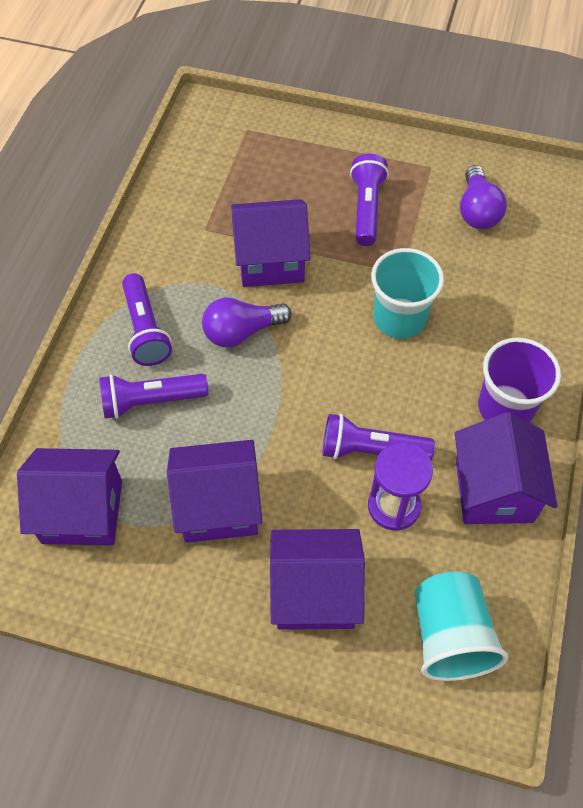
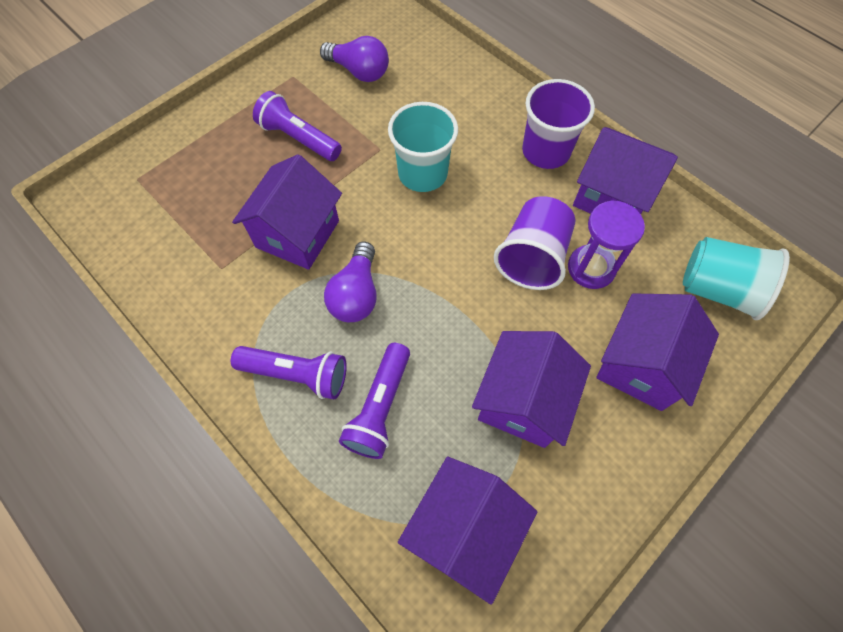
camera: 60 degrees left, 5 degrees up
purple flashlight [323,414,435,461] -> purple cup [494,196,576,290]

